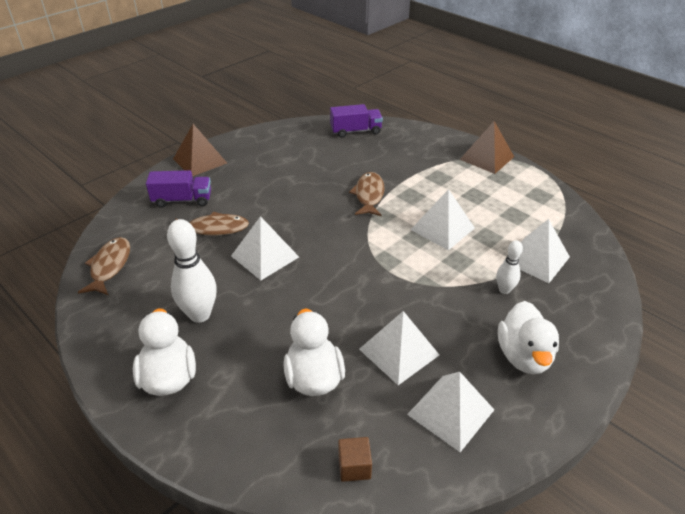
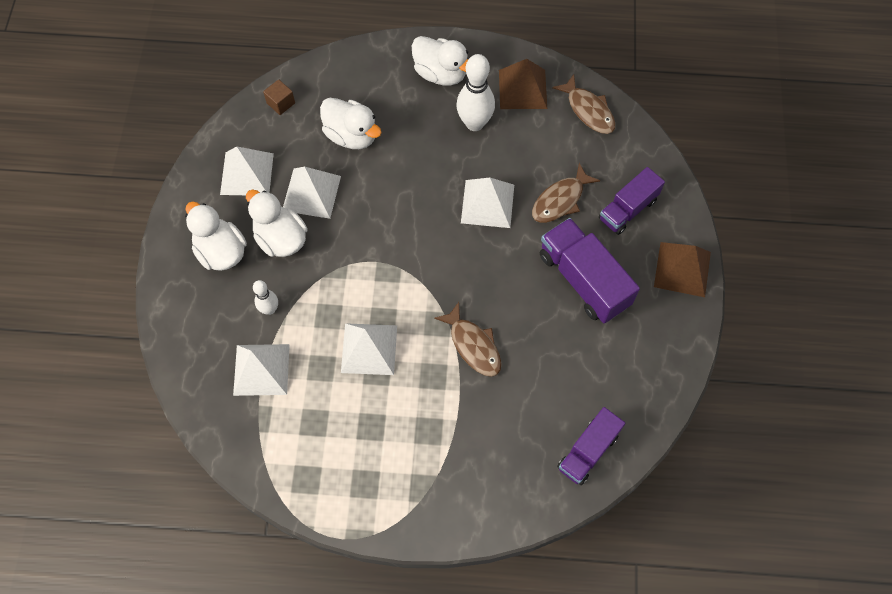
camera: 140 degrees right, 25 degrees up
brown pyramid [460,121,514,174] -> brown pyramid moved to [499,59,547,109]
none -> white duck [246,189,308,257]
none -> purple truck [540,218,640,323]

